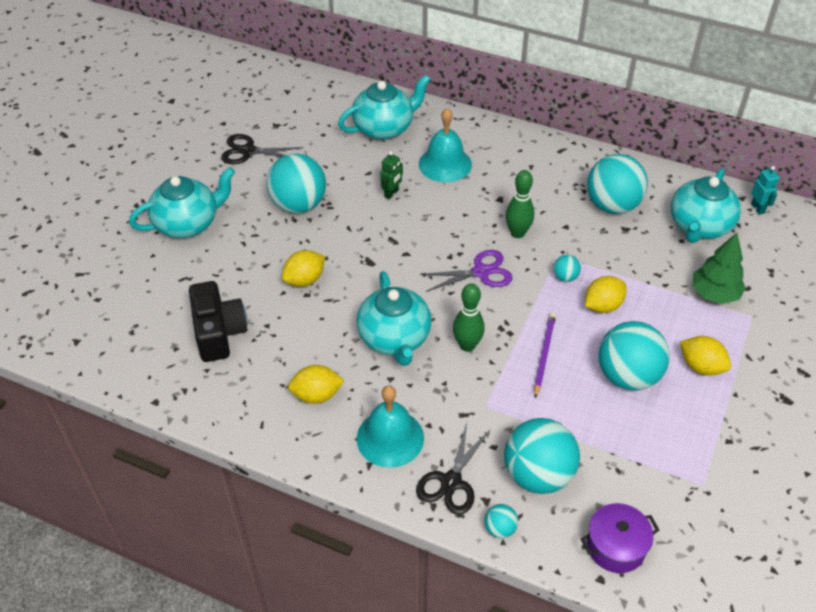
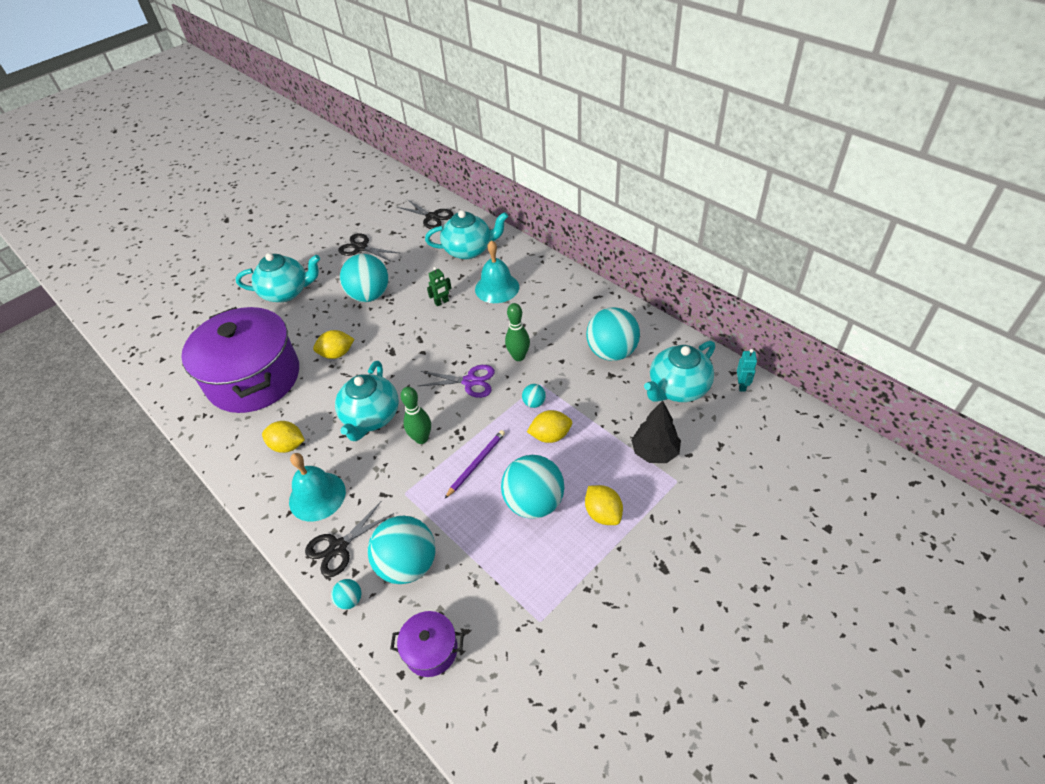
camera: 25 degrees right, 0 degrees up
black camera [189,281,247,362] -> purple pot [181,307,299,413]
green tree [693,233,746,304] -> black tree [631,401,681,463]
none -> black scissors [397,199,454,229]

